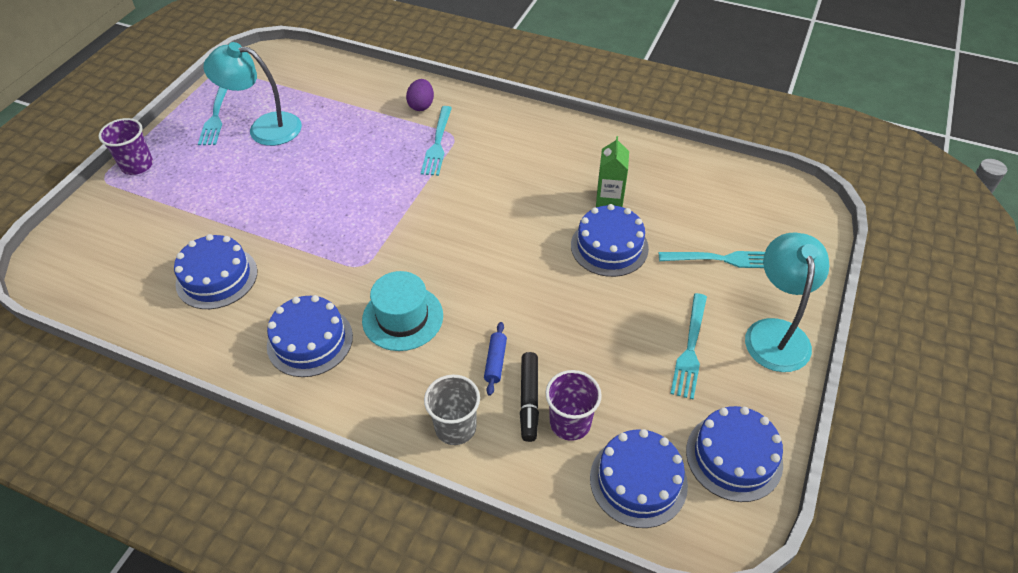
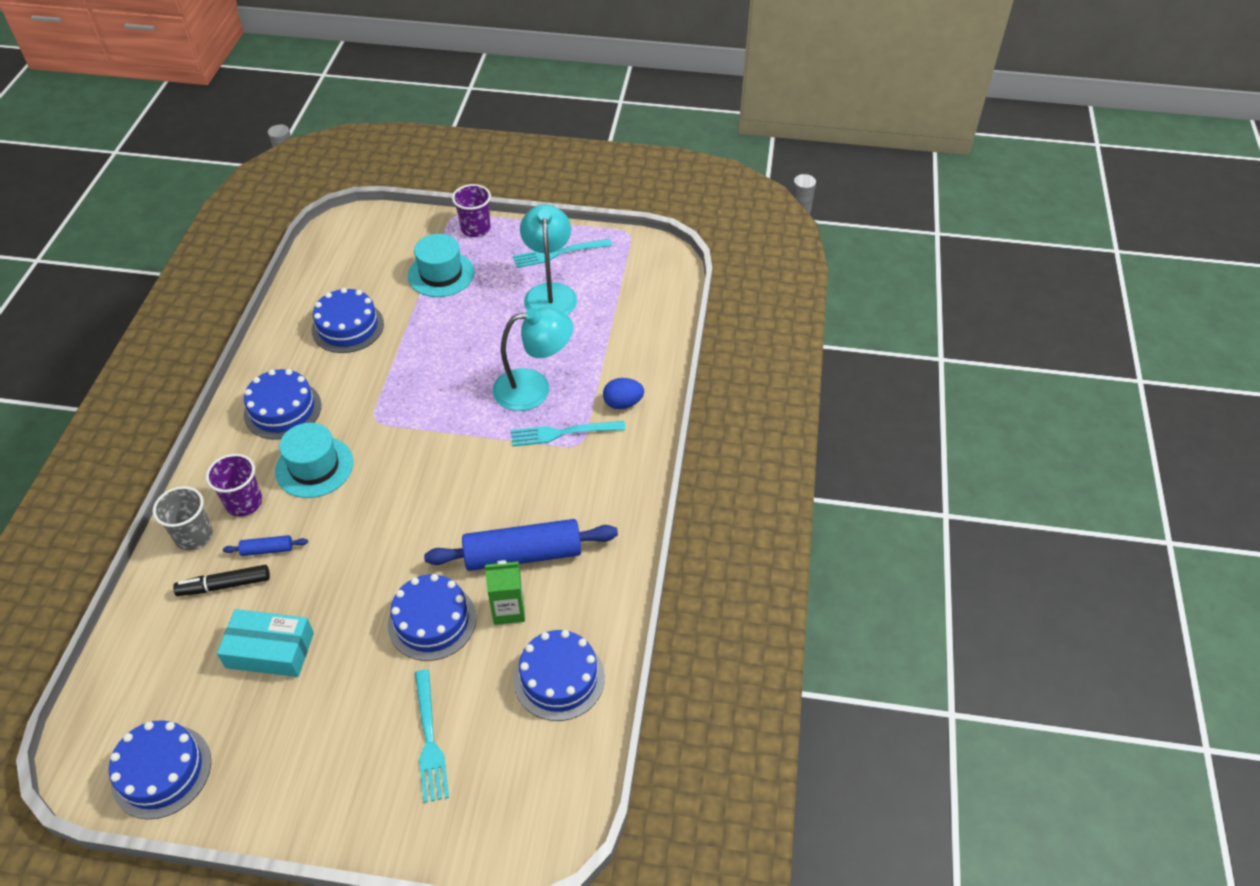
camera: 75 degrees right, 0 degrees up
purple egg [406,79,434,111] -> blue egg [603,378,644,409]
purple cup [545,370,602,441] -> purple cup moved to [206,454,262,517]
blue cake [590,429,688,528] -> blue cake moved to [514,630,605,721]
turquoise fork [670,293,707,399] -> none
turquoise lamp [745,233,829,372] -> turquoise lamp moved to [492,307,573,411]
none -> turquoise box [217,609,314,677]
none -> turquoise hat [408,234,475,297]
none -> blue rolling pin [424,519,618,571]

